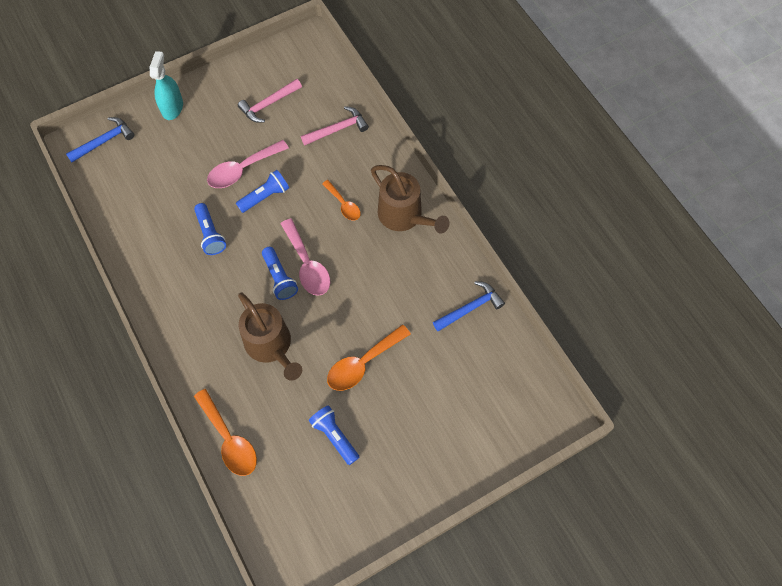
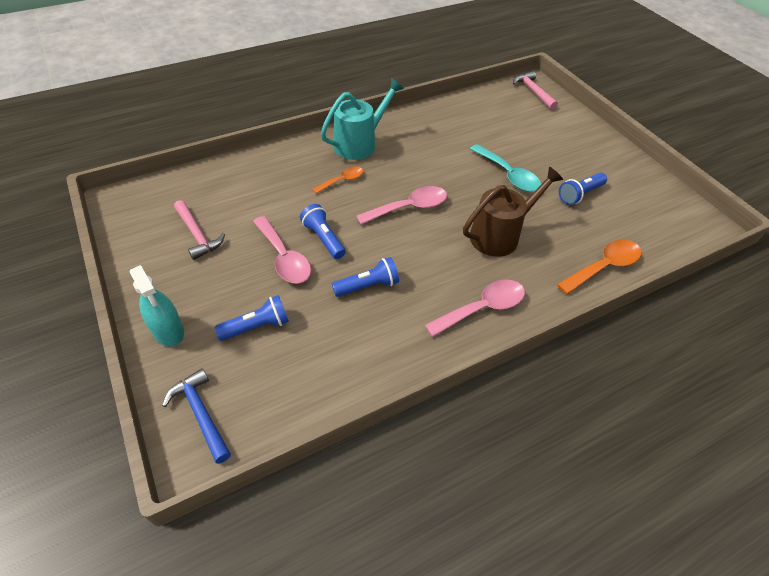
camera: 90 degrees left, 15 degrees down
turquoise spray bottle [150,51,183,120] -> turquoise spray bottle turned 135 degrees counterclockwise [130,265,184,347]
blue flashlight [262,247,298,300] -> blue flashlight moved to [214,295,289,341]
pink hammer [301,106,369,145] -> pink hammer moved to [513,71,558,110]
orange spoon [327,324,411,391] -> turquoise spoon [470,144,541,192]
brown watering can [371,165,450,234] -> turquoise watering can [321,78,404,160]
blue hammer [433,281,505,331] -> none
none -> pink spoon [425,279,525,337]

